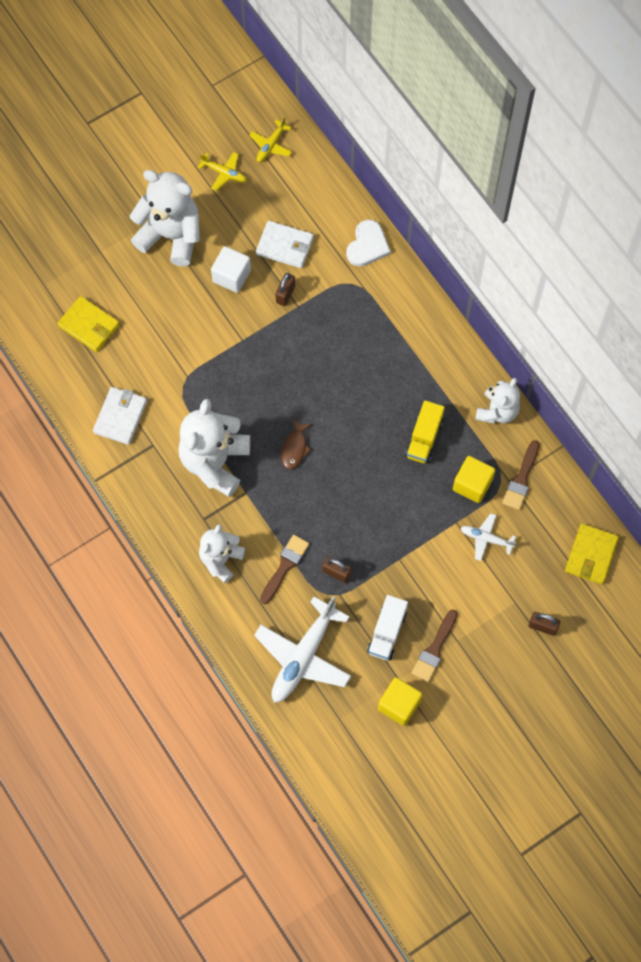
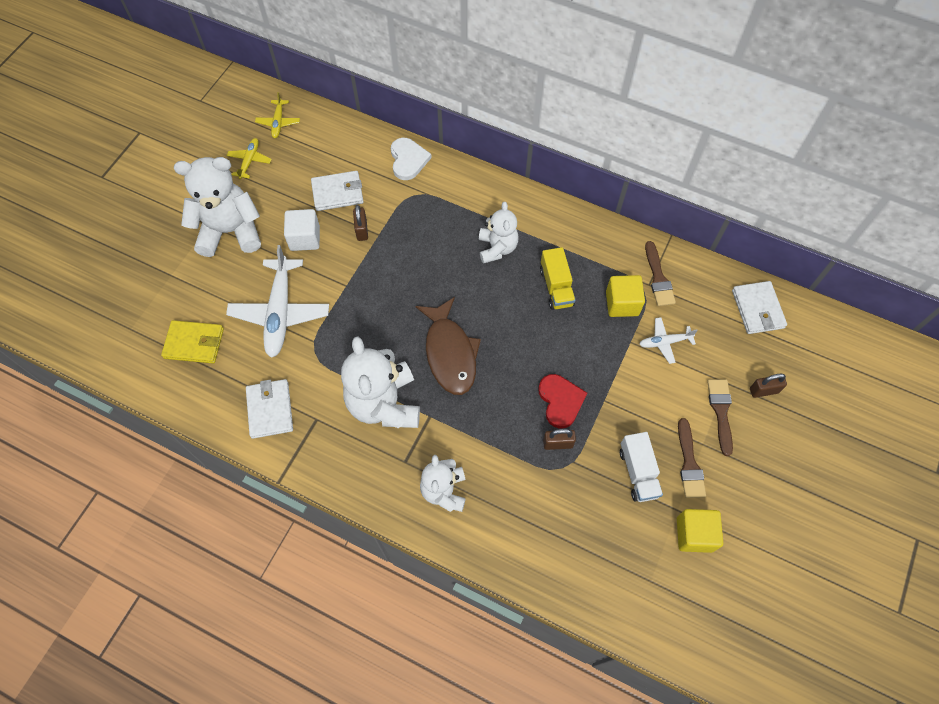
camera: 30 degrees left, 5 degrees down
yellow plane [198,152,247,191] -> yellow plane turned 75 degrees counterclockwise [226,138,272,179]
white plane [254,597,351,703] -> white plane moved to [226,245,329,358]
brown brush [260,535,309,604] -> brown brush moved to [707,379,733,456]
brown fish [281,419,312,469] -> brown fish [416,297,481,395], size x1.94
white teddy bear [475,378,520,424] -> white teddy bear moved to [479,202,519,264]
yellow wallet [565,523,619,584] -> white wallet [732,281,787,334]
none -> red heart [538,374,587,429]

